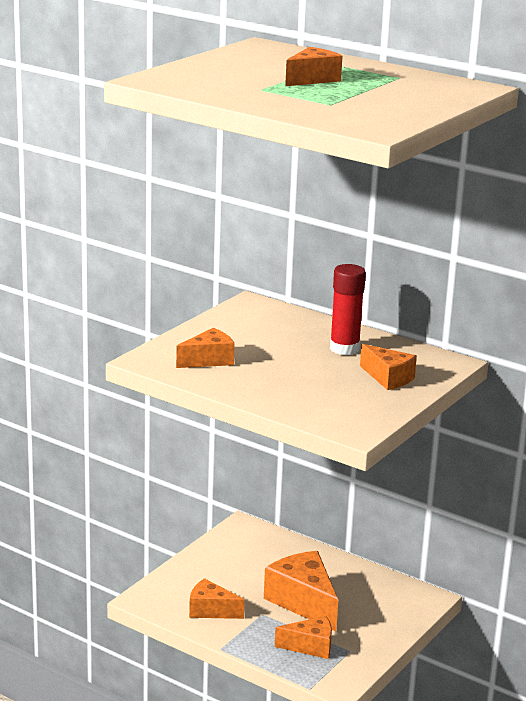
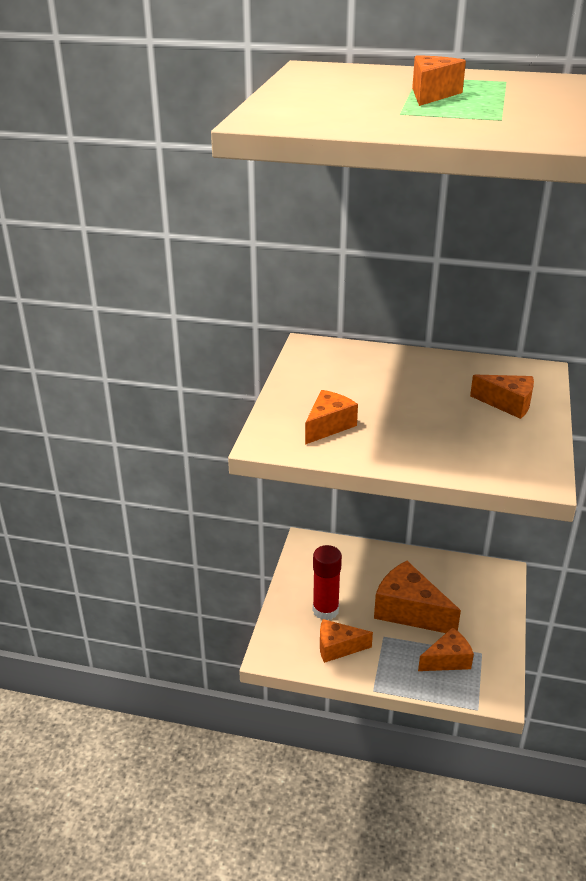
camera: 20 degrees left, 10 degrees up
red glue stick [330,264,366,355] -> red glue stick moved to [313,545,342,620]

